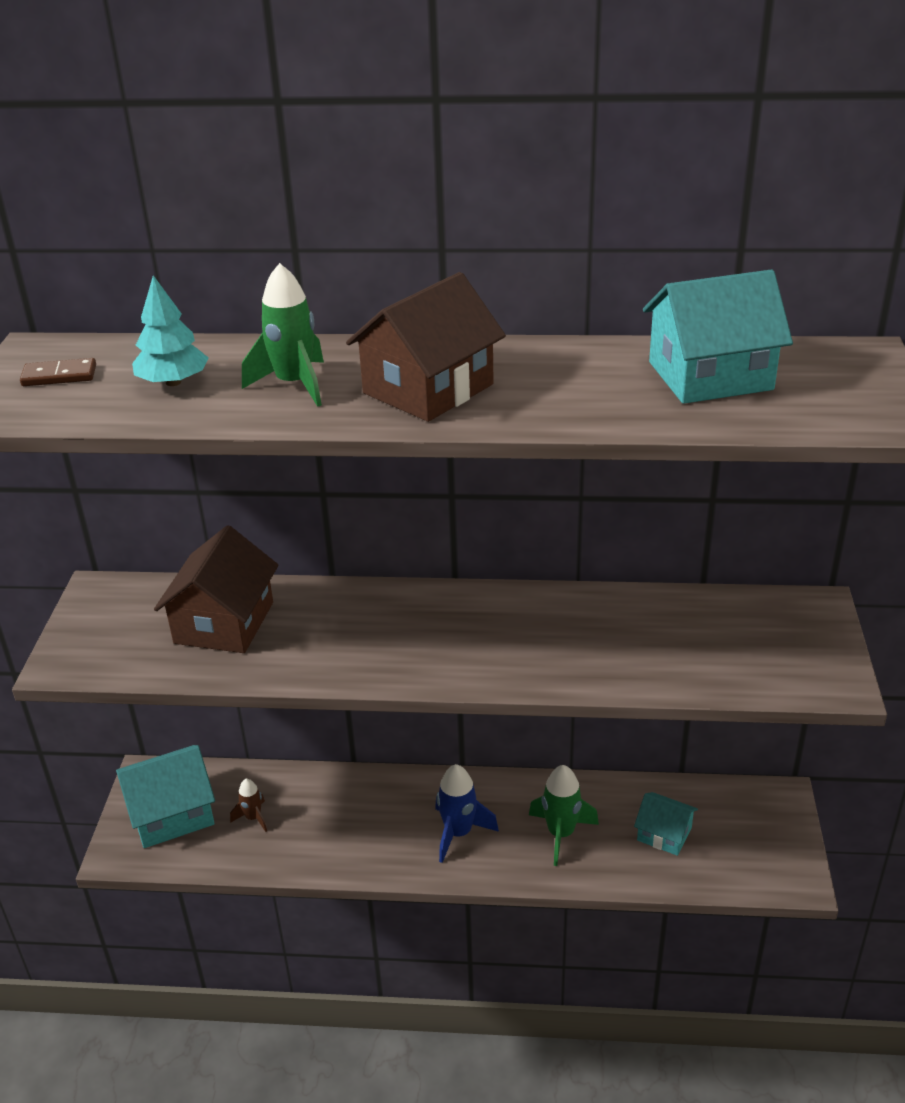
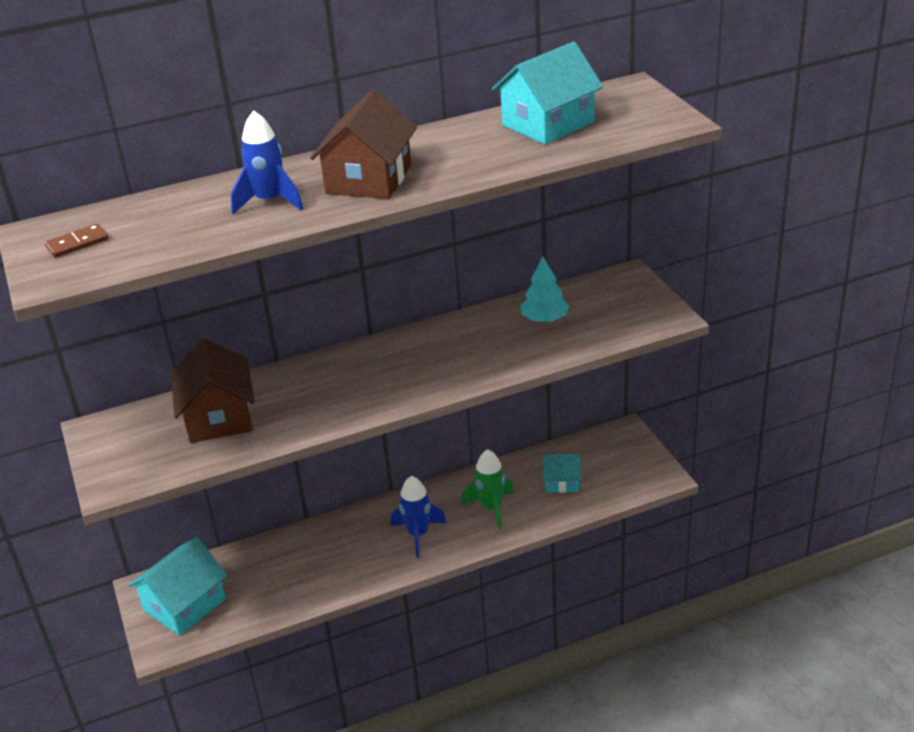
camera: 25 degrees left, 0 degrees up
turquoise tree [132,275,209,386] -> turquoise tree moved to [520,257,569,322]
brown rocket [230,779,267,832] -> none
green rocket [242,263,324,407] -> blue rocket [231,110,303,214]

